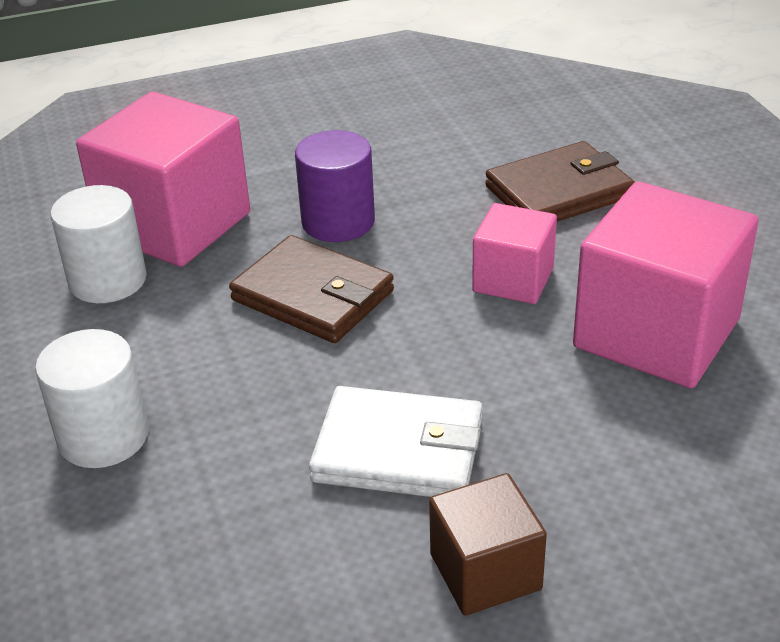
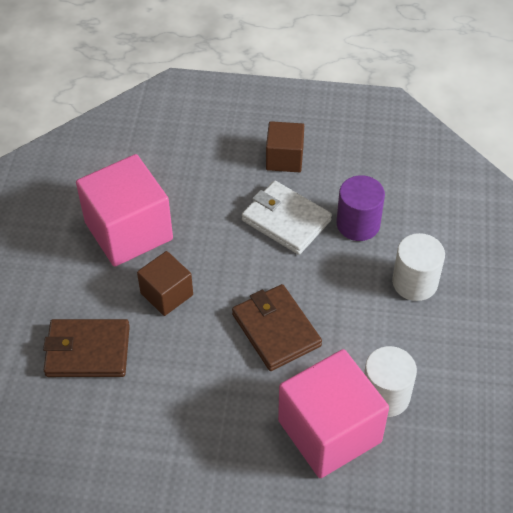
camera: 155 degrees left, 15 degrees up
purple cylinder [295,130,375,242] -> purple cylinder moved to [336,175,385,241]
pink cube [472,203,557,304] -> brown cube [137,251,193,316]

